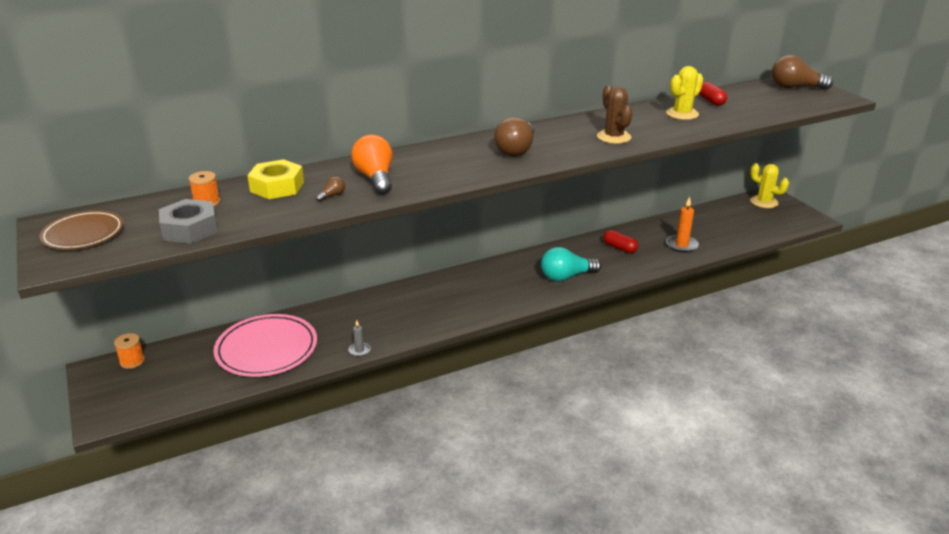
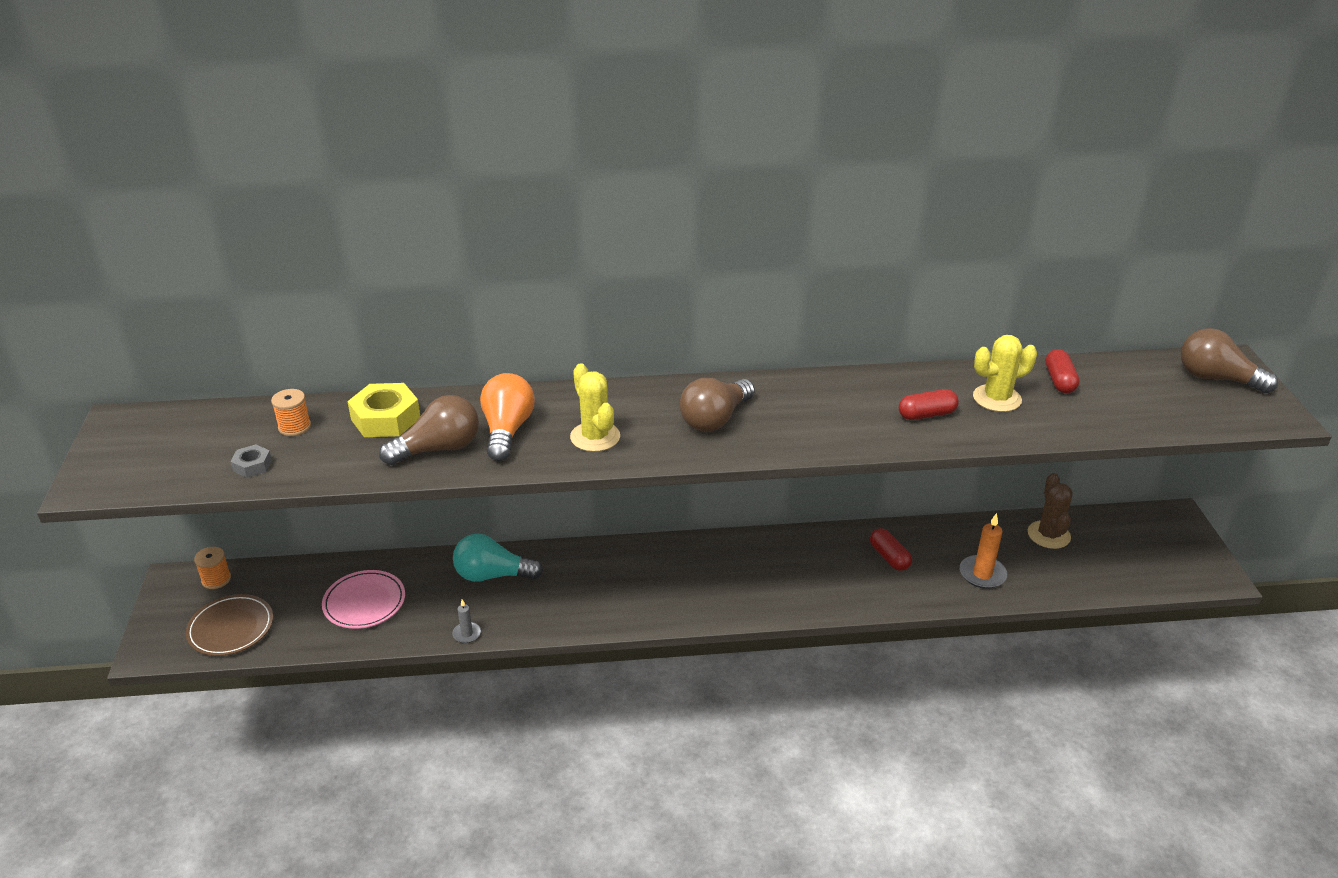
camera: 20 degrees right, 5 degrees up
brown plate [40,211,124,250] -> brown plate moved to [186,594,273,656]
grey nut [159,199,218,244] -> grey nut [231,444,272,478], size x0.52
pink plate [214,314,317,377] -> pink plate [322,570,405,629], size x0.65
brown light bulb [316,177,345,202] -> brown light bulb [379,395,479,465], size x2.29
turquoise light bulb [541,247,601,281] -> turquoise light bulb moved to [453,534,543,582]
brown cactus [597,85,633,144] -> brown cactus moved to [1028,473,1073,549]
yellow cactus [750,163,789,208] -> yellow cactus moved to [570,363,620,452]
none -> red capsule [899,389,959,420]

